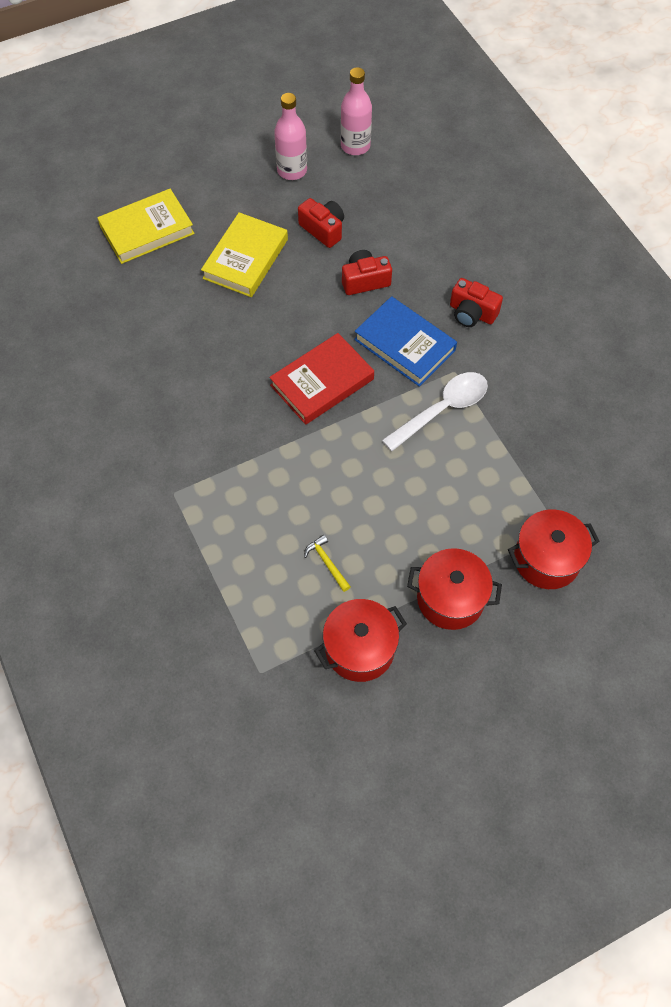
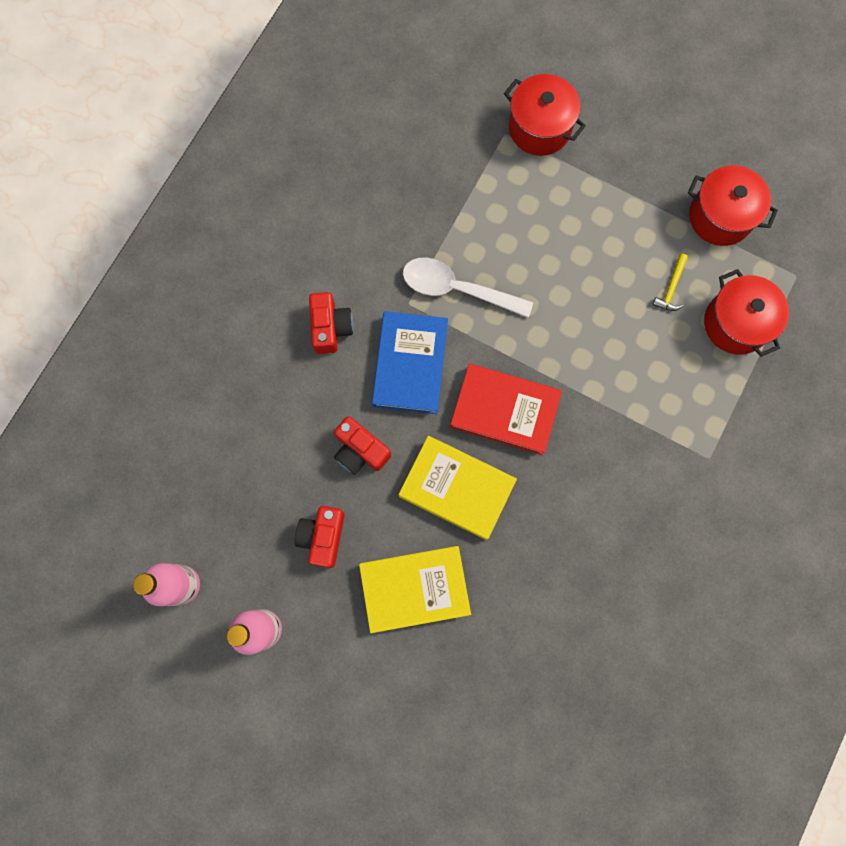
camera: 125 degrees left, 15 degrees up
yellow book [97,189,195,264] -> yellow book moved to [399,436,517,540]
red pot [407,548,502,630] -> red pot moved to [704,269,789,357]

